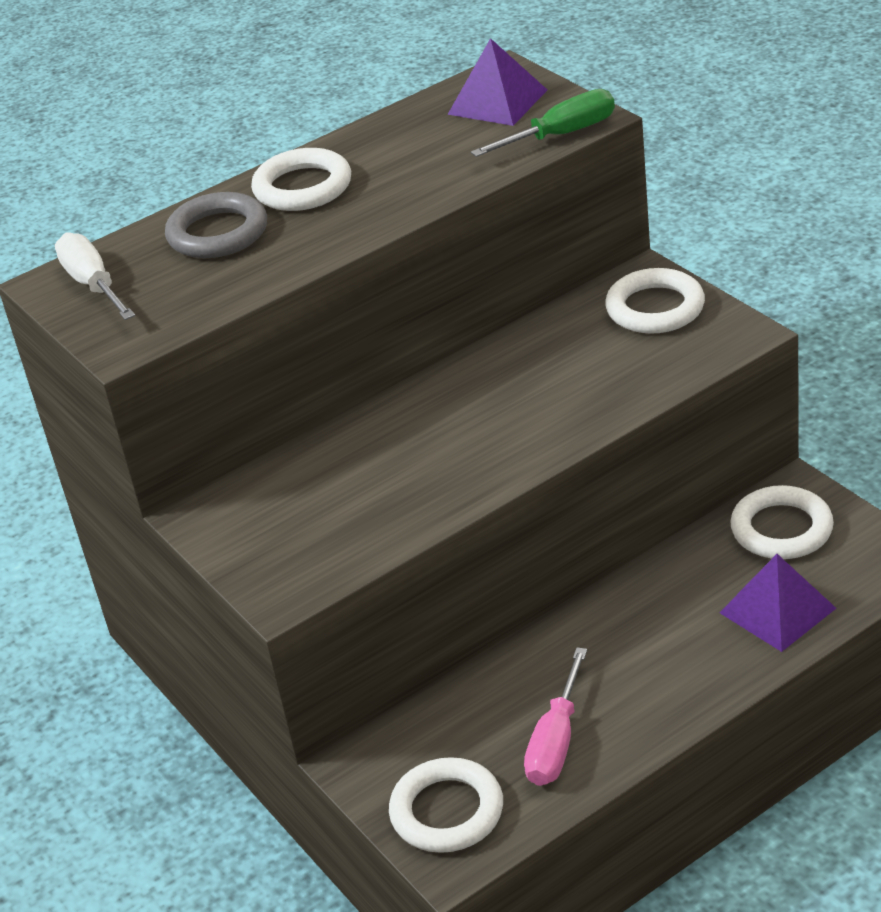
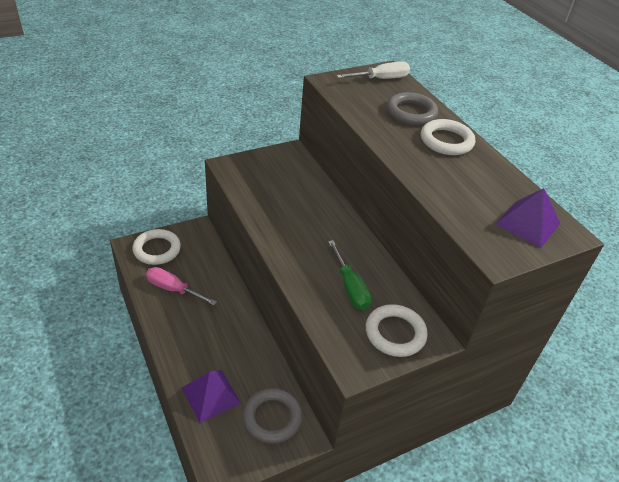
camera: 90 degrees right, 5 degrees up
green screwdriver [471,89,615,157] -> green screwdriver moved to [328,240,372,310]
white ring [730,485,834,559] -> grey ring [243,388,302,444]

